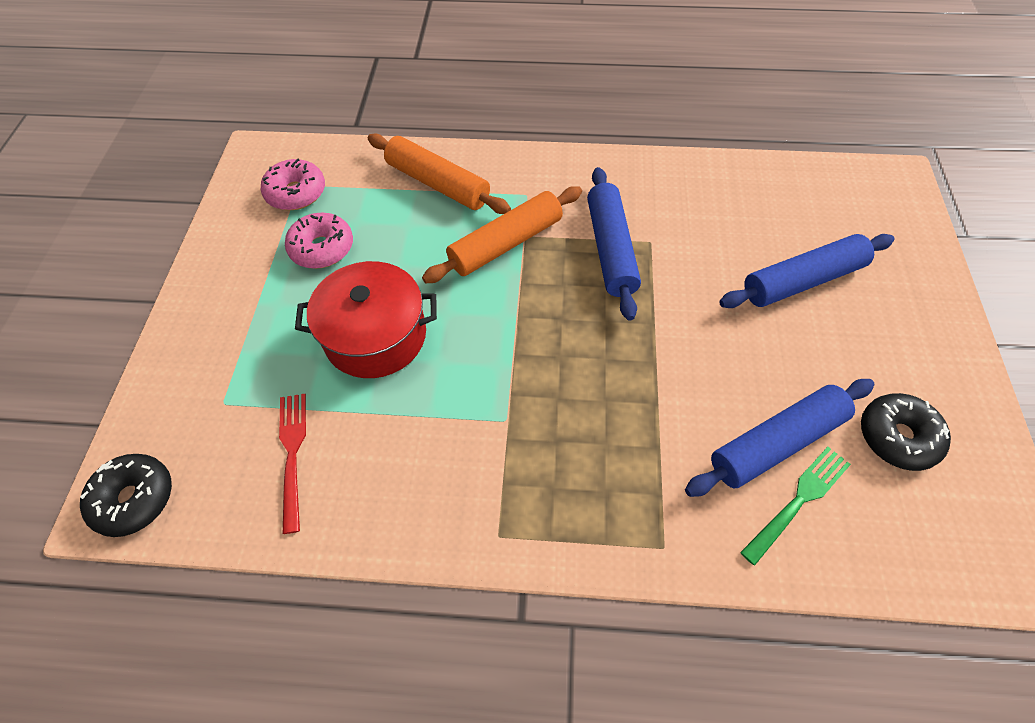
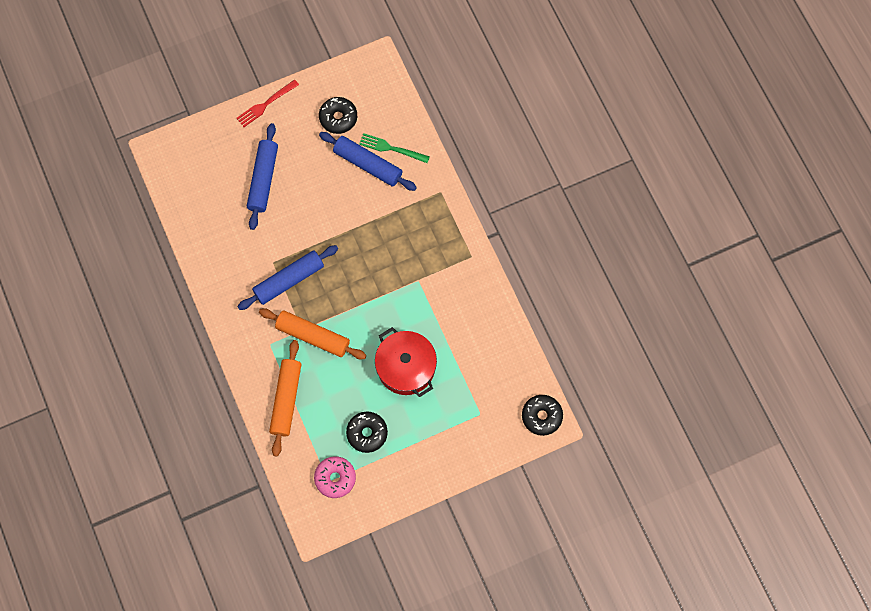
camera: 120 degrees left, 15 degrees up
red fork [279,394,306,534] -> red fork moved to [237,80,299,127]
pink donut [285,213,353,269] -> black donut [346,411,388,453]
blue rolling pin [719,234,894,308] -> blue rolling pin turned 60 degrees clockwise [247,123,278,230]

